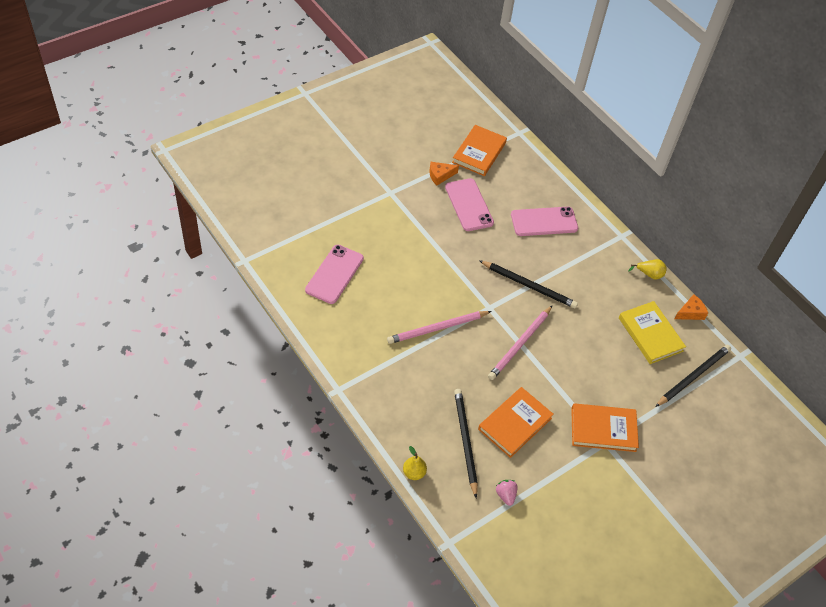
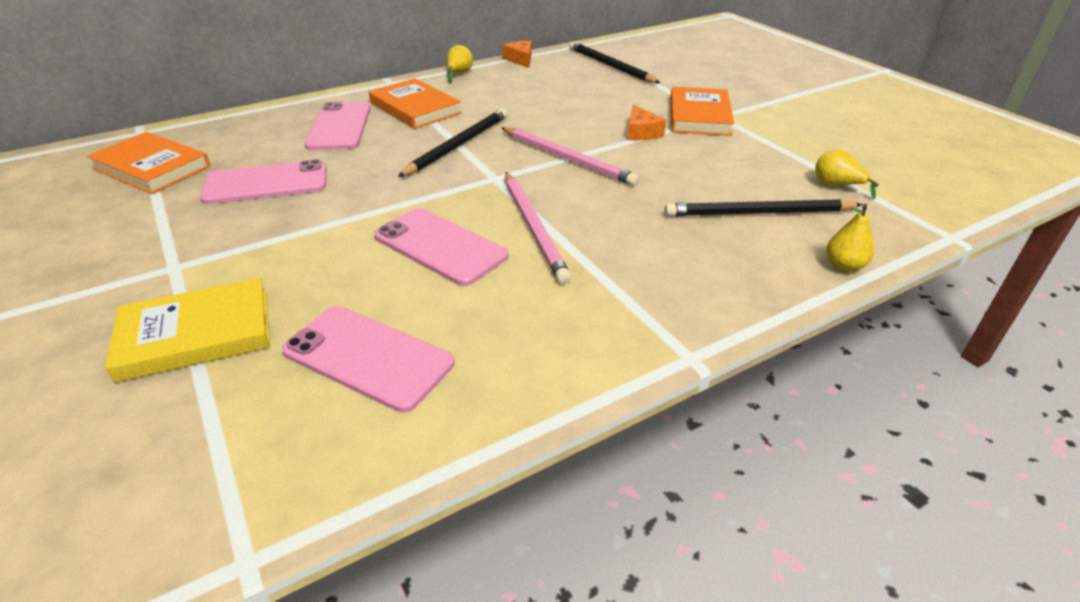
camera: 80 degrees left, 15 degrees down
orange cheese [430,162,459,186] -> orange cheese moved to [627,104,666,140]
orange book [478,387,554,458] -> orange book moved to [369,78,462,129]
pink strawberry [496,480,518,506] -> yellow pear [815,149,879,199]
yellow book [619,301,686,364] -> yellow book moved to [105,278,270,382]
none -> pink phone [374,208,509,286]

